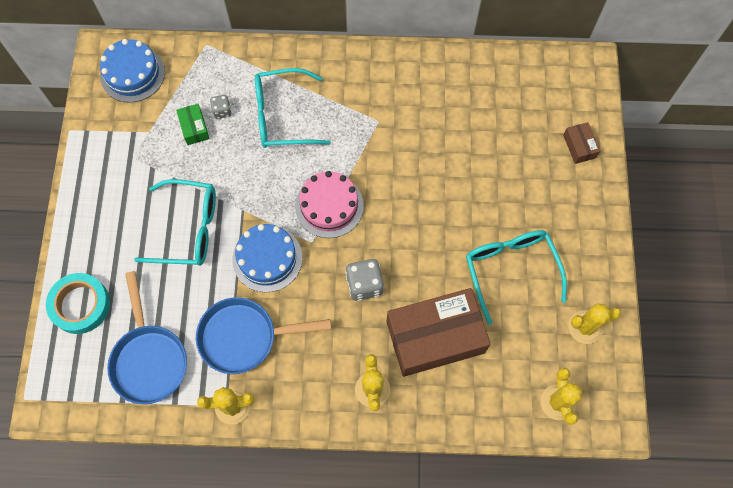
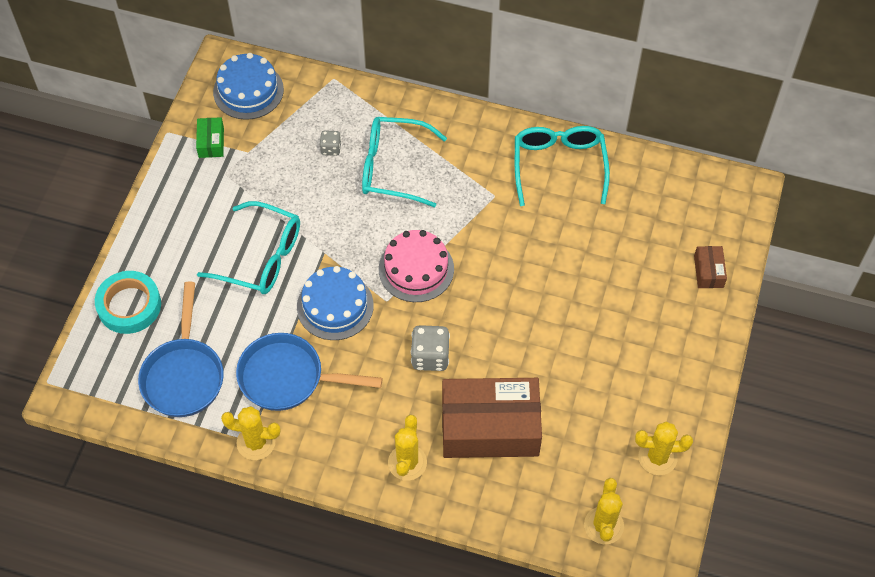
camera: 15 degrees right, 10 degrees down
green box [176,104,209,145] -> green box moved to [196,117,224,158]
turquoise glasses [466,230,567,325] -> turquoise glasses moved to [515,126,610,206]

